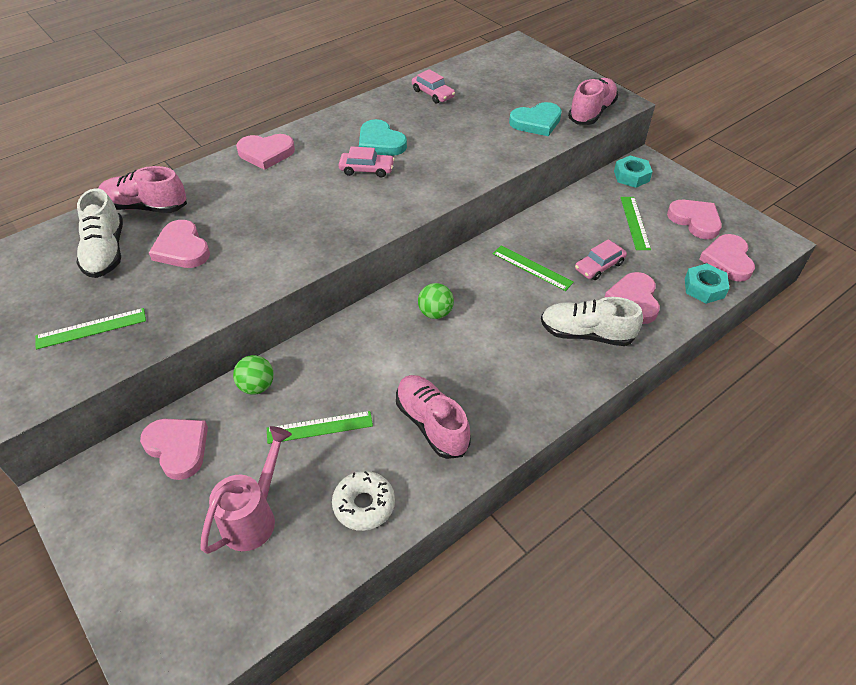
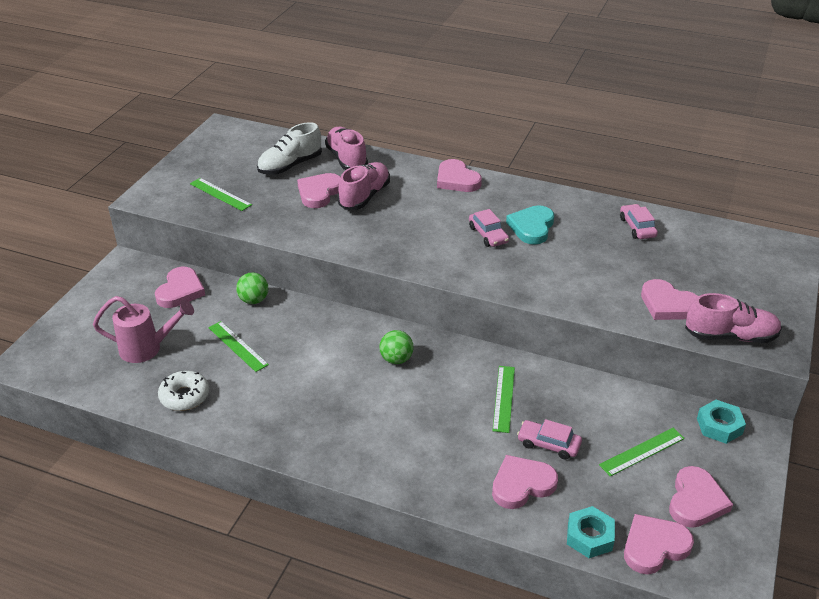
camera: 60 degrees right, 10 degrees down
pink shoe [396,375,470,459] -> pink shoe moved to [338,162,390,210]
pink car [412,69,455,104] -> pink car turned 150 degrees clockwise [620,204,658,239]
turquoise heart [509,102,562,136] -> pink heart [641,279,697,320]
white shoe [541,297,643,346] -> none

